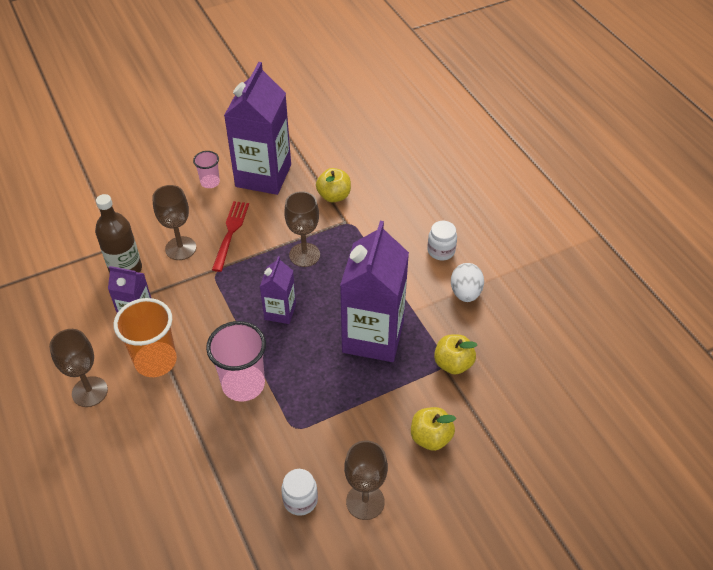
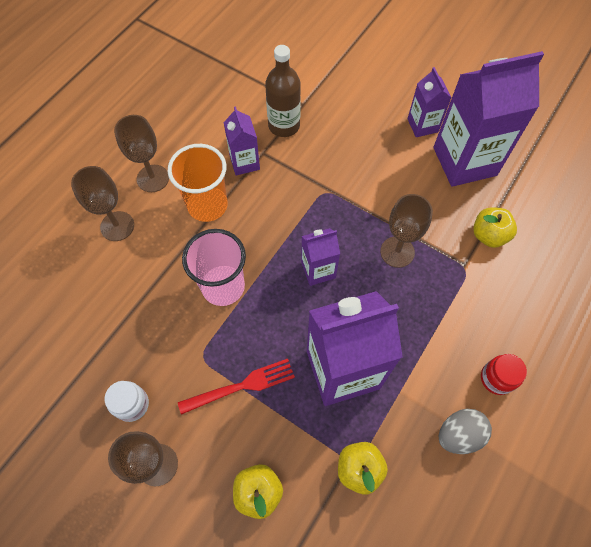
camera: 60 degrees right, 15 degrees up
brown goblet [152,185,196,260] -> brown goblet moved to [71,166,134,241]
pink cup [193,151,220,188] -> purple carton [408,67,452,137]
red fork [212,201,249,272] -> red fork moved to [178,359,295,415]
white jar [427,221,457,260] -> red jar [481,354,527,395]
white egg [451,263,484,302] -> grey egg [439,409,492,454]

